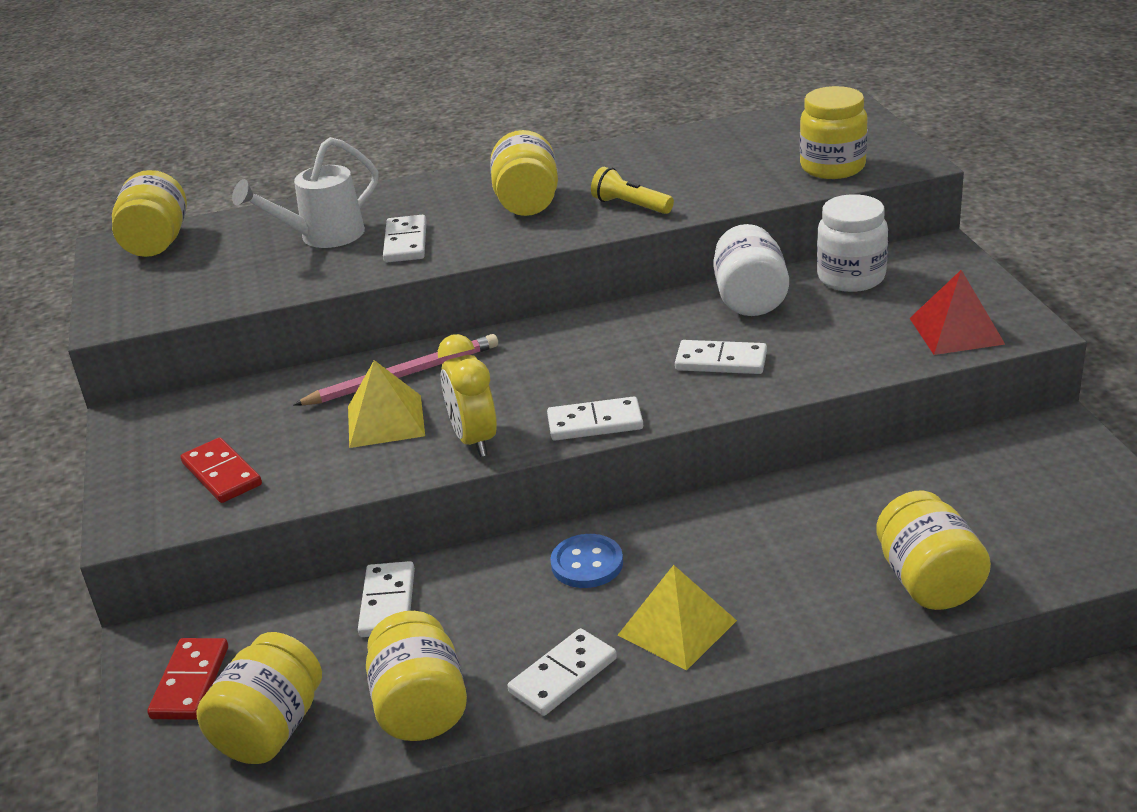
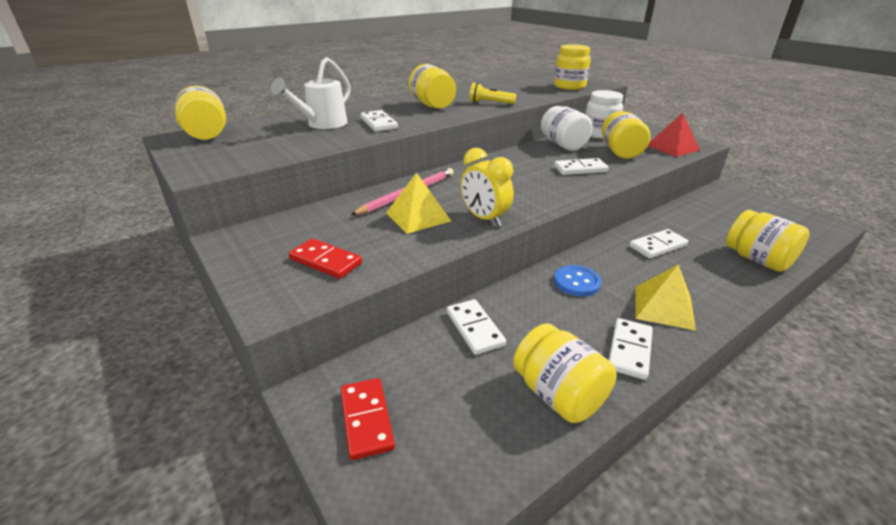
camera: 25 degrees left, 0 degrees up
yellow jar [196,632,322,764] -> yellow jar moved to [602,111,651,159]
white domino [547,396,643,441] -> white domino moved to [630,229,688,258]

